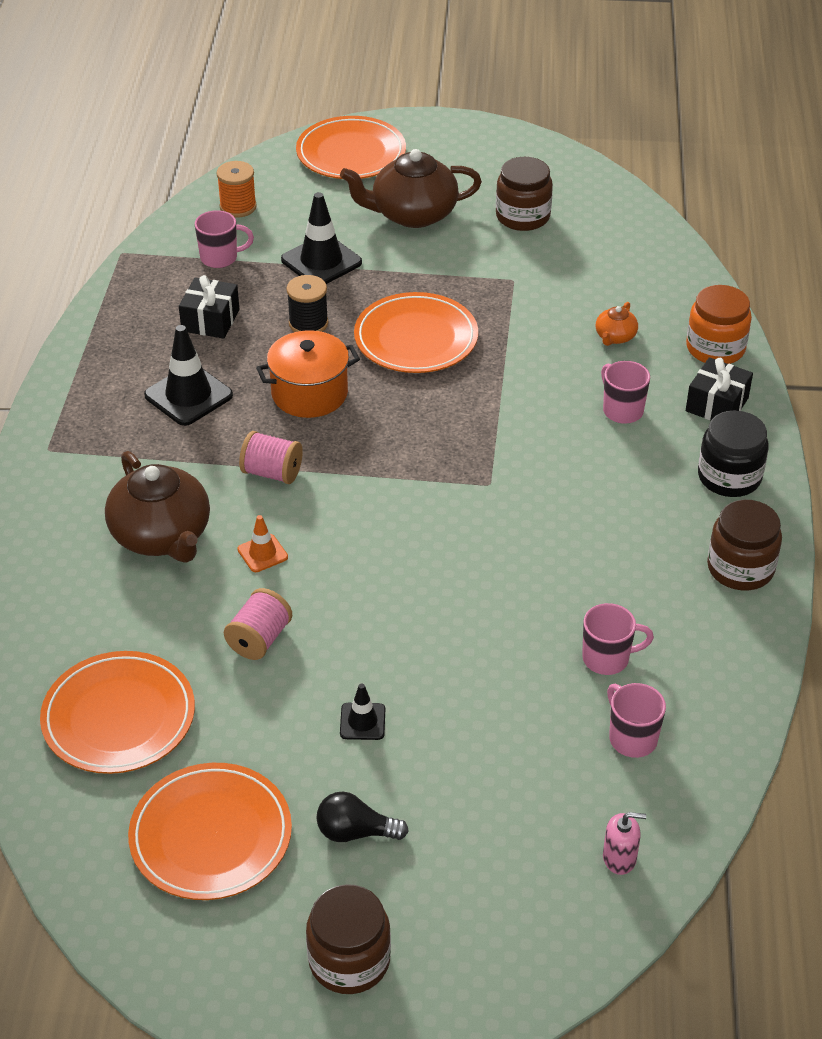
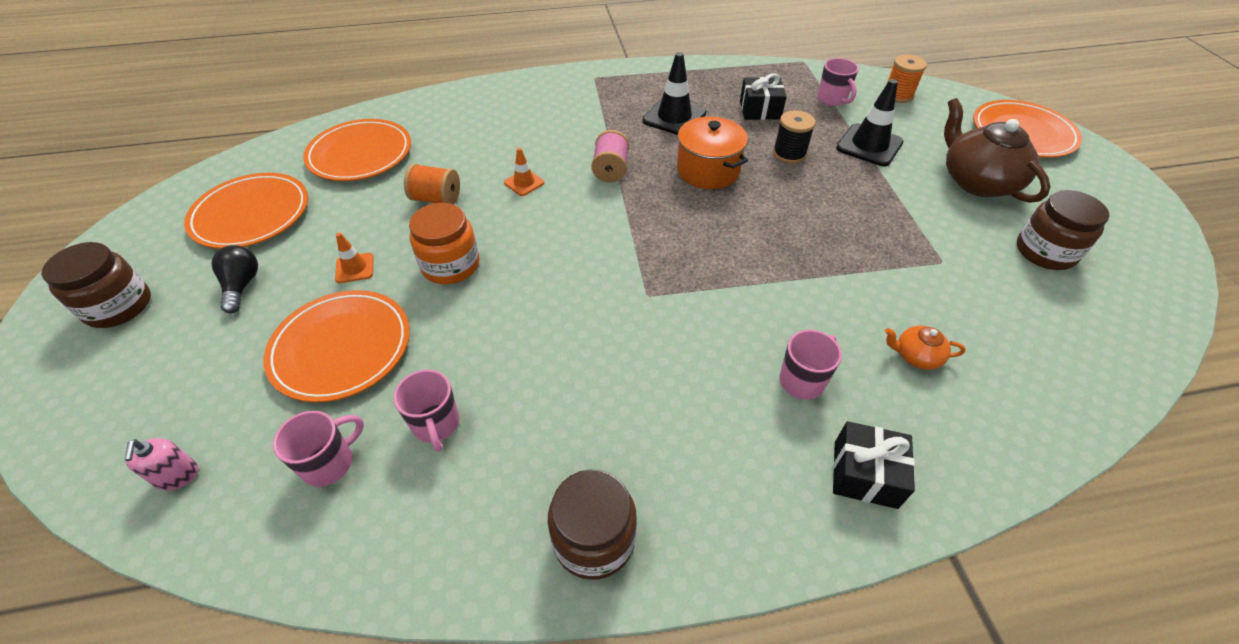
camera: 75 degrees right, 5 degrees up
brown teapot [105,451,210,562] -> none
pink spool [224,588,292,660] -> orange spool [404,164,460,205]
black traffic cone [340,684,385,740] -> orange traffic cone [335,233,374,283]
orange plate [354,292,478,373] -> orange plate moved to [263,290,410,403]
orange jar [686,285,752,364] -> orange jar moved to [409,203,479,284]
black jar [698,410,769,497] -> none

